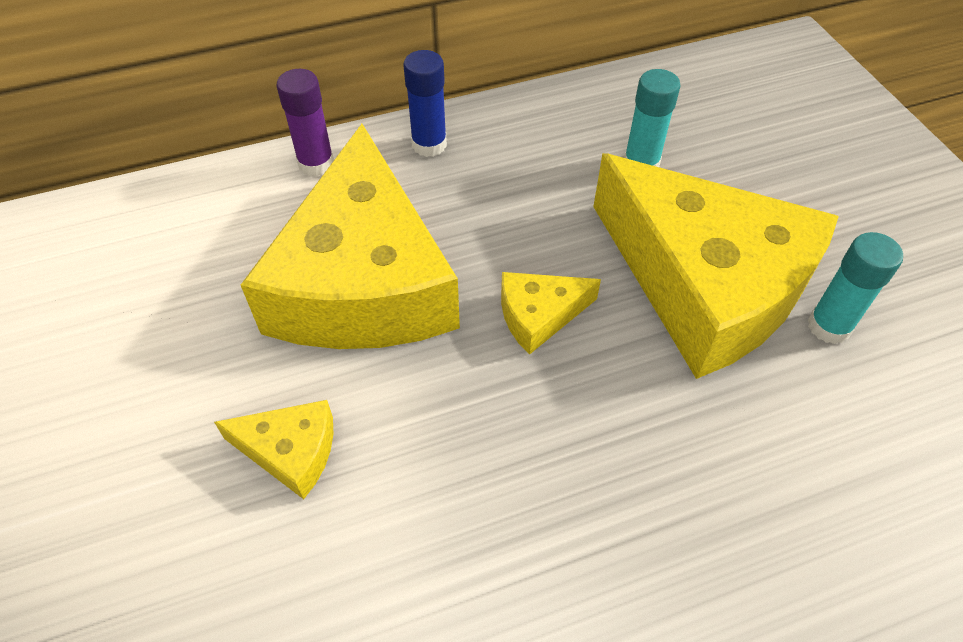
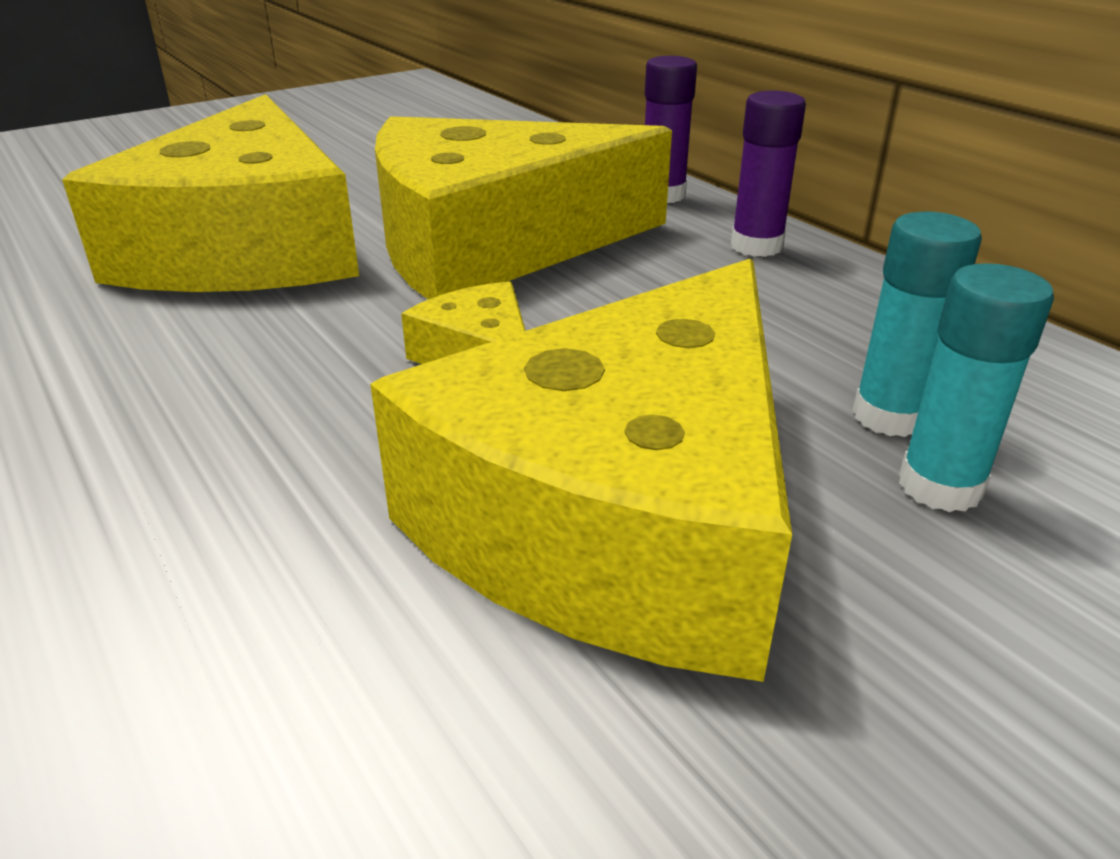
camera: 75 degrees right, 20 degrees down
yellow cheese [214,400,333,499] -> yellow cheese [62,94,359,292], size x2.42
blue glue stick [403,50,447,157] -> purple glue stick [731,90,806,257]
turquoise glue stick [808,232,903,344] -> turquoise glue stick moved to [899,263,1054,512]

